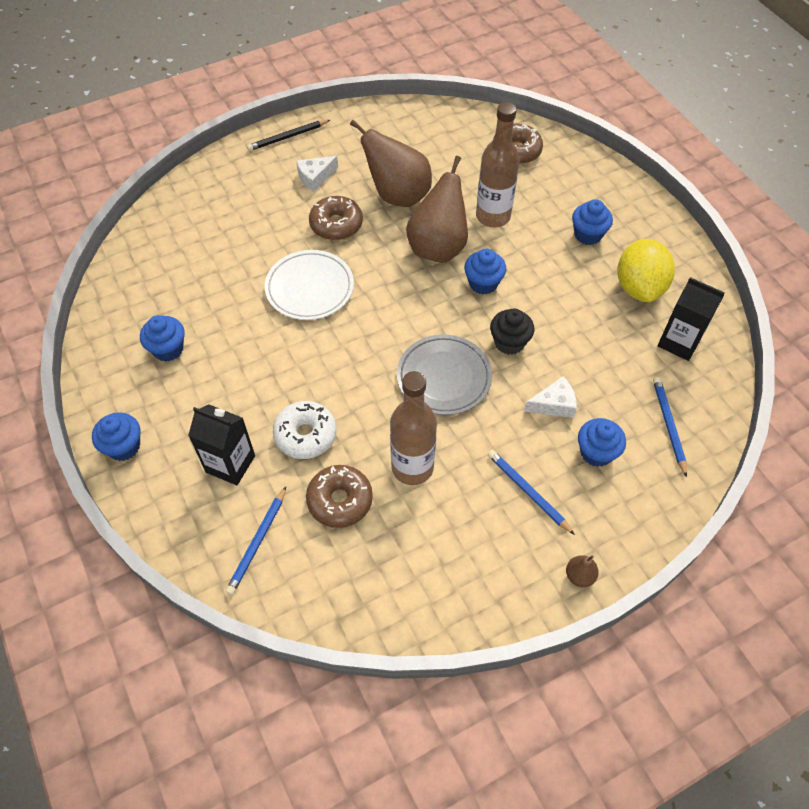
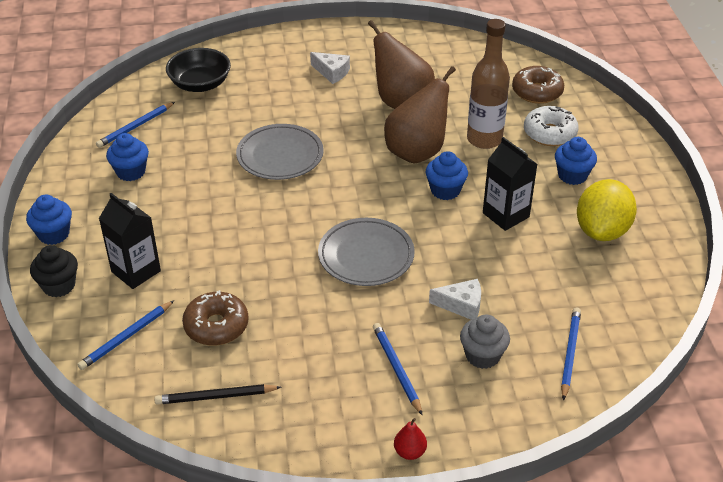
camera: 20 degrees right, 15 degrees down
black pencil [247,120,330,151] -> black pencil moved to [154,384,281,405]
white plate [265,250,354,320] -> grey plate [236,124,324,180]
white donut [273,401,337,459] -> white donut moved to [524,106,579,146]
white cheese [296,156,338,192] -> white cheese turned 135 degrees counterclockwise [310,52,350,84]
brown donut [309,196,363,240] -> none
brown bottle [390,371,437,485] -> none
black cupcake [490,309,534,355] -> black cupcake moved to [30,245,78,297]
brown pear [566,555,599,587] -> red pear [394,418,427,460]
blue cupcake [578,418,626,467] -> grey cupcake [460,314,510,369]
black carton [657,277,725,361] -> black carton moved to [483,137,537,231]
none -> blue pencil [96,102,175,148]
none -> black bowl [166,48,231,92]

